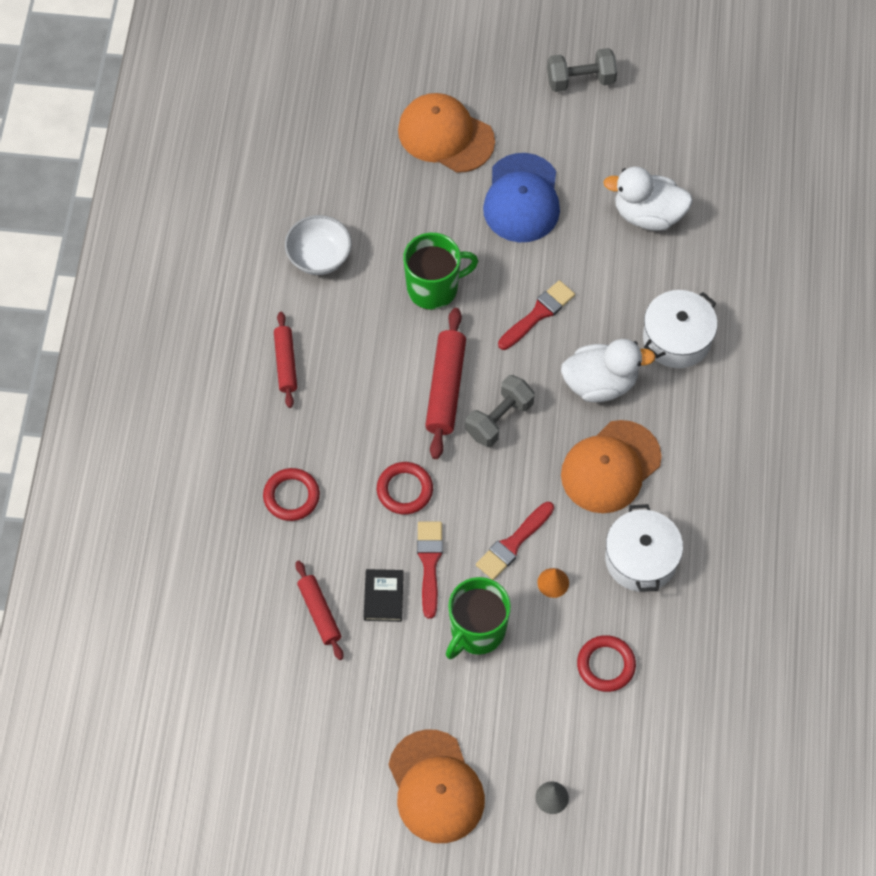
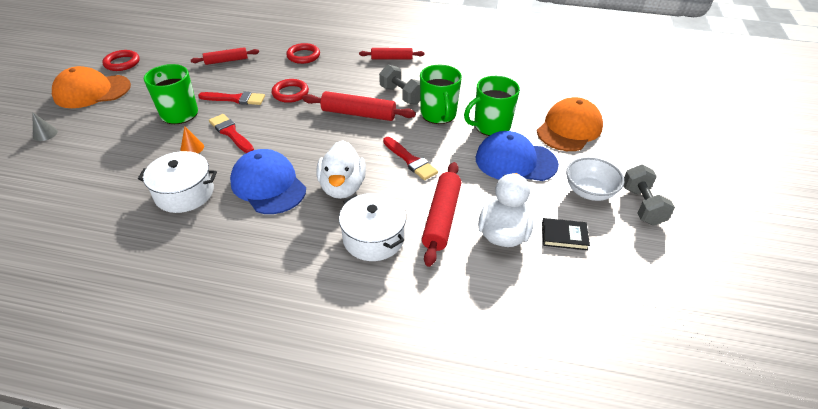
camera: 95 degrees right, 20 degrees down
white bowl [285,215,352,275] -> white bowl moved to [566,157,624,201]
black book [364,569,404,622] -> black book moved to [542,218,590,250]
grey dumbbell [465,375,535,447] -> grey dumbbell moved to [379,65,420,105]
orange cap [561,420,662,513] -> blue cap [230,149,306,214]
red ring [577,635,636,692] -> red ring moved to [102,50,140,71]
none -> red rolling pin [422,162,461,267]
none -> green mug [464,76,520,136]

